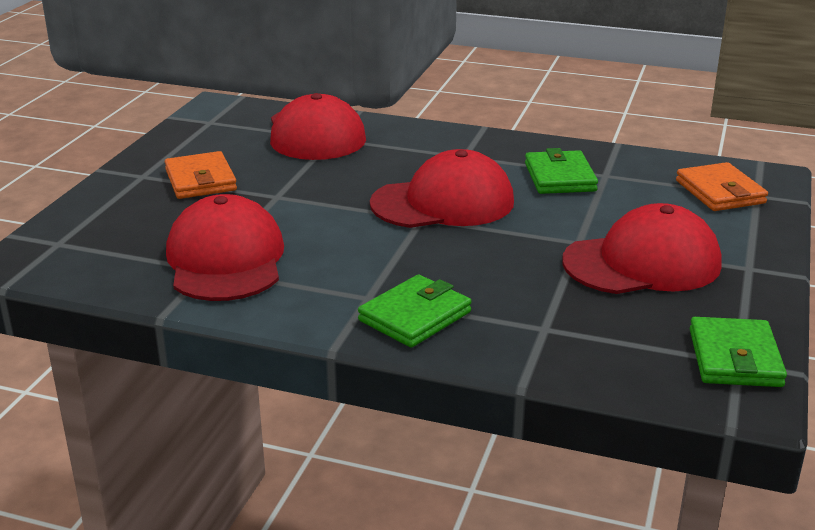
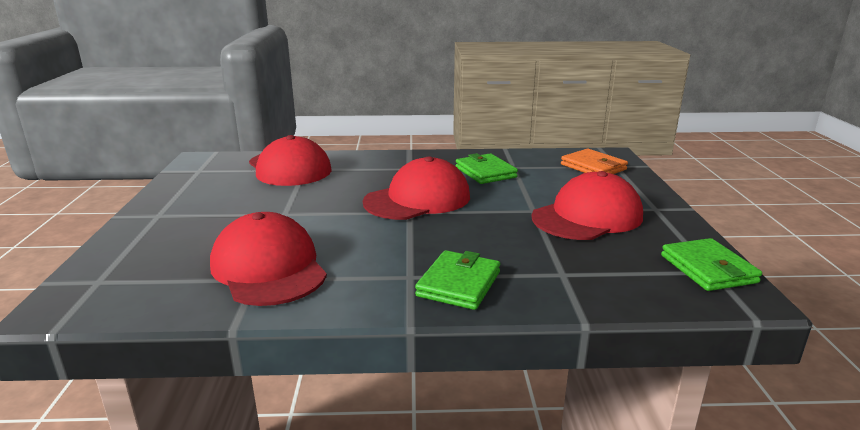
camera: 20 degrees left, 5 degrees down
orange wallet [165,151,237,199] -> none

